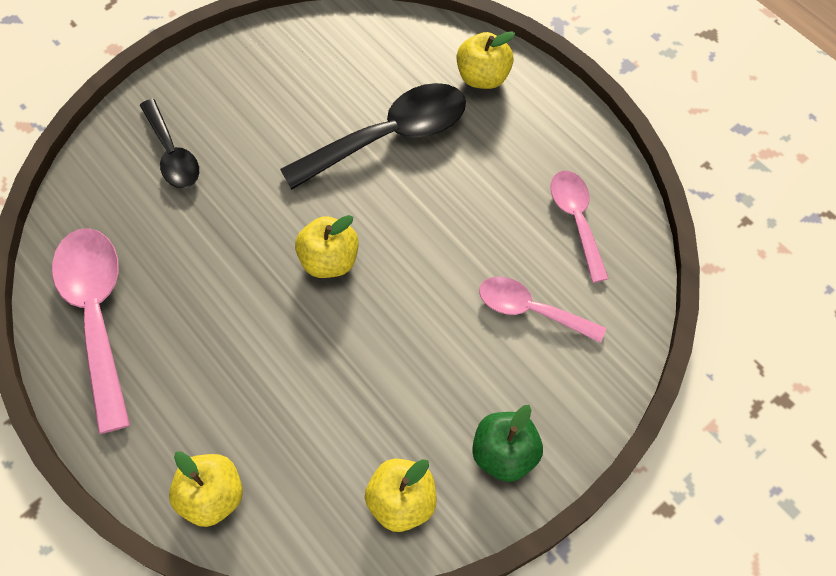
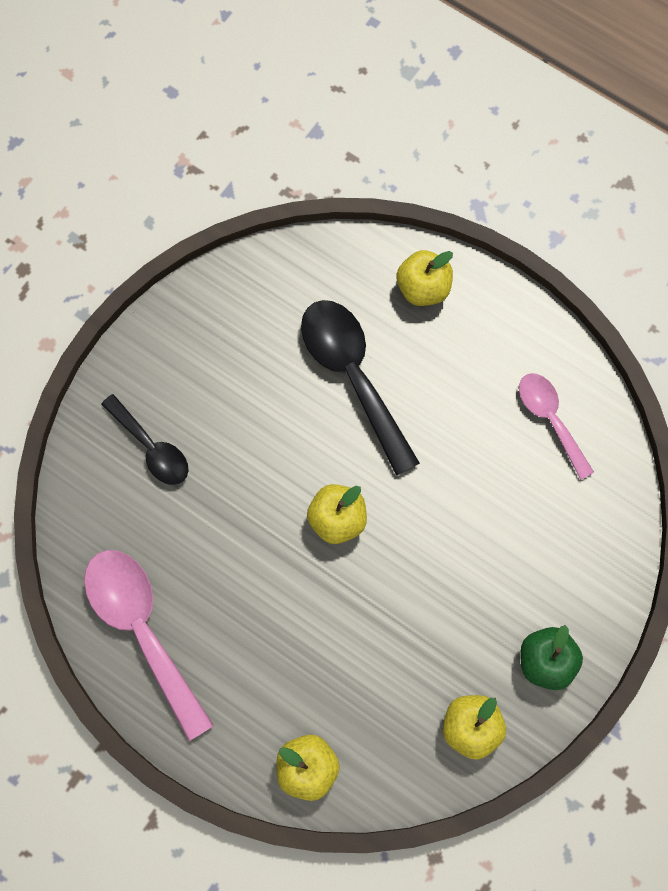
camera: 15 degrees left, 10 degrees up
black spoon [280,83,466,190] -> black spoon turned 75 degrees counterclockwise [301,300,420,476]
pink spoon [479,277,606,343] -> none

